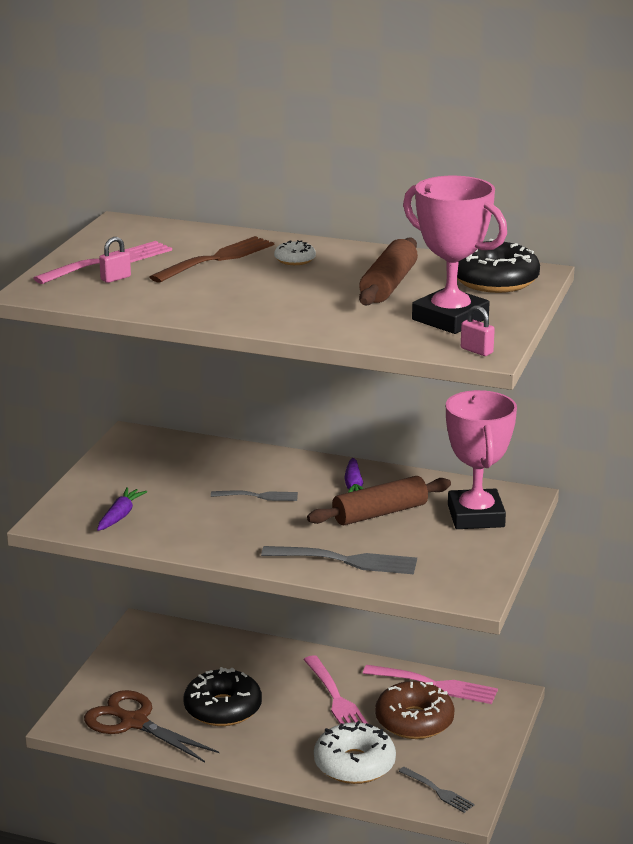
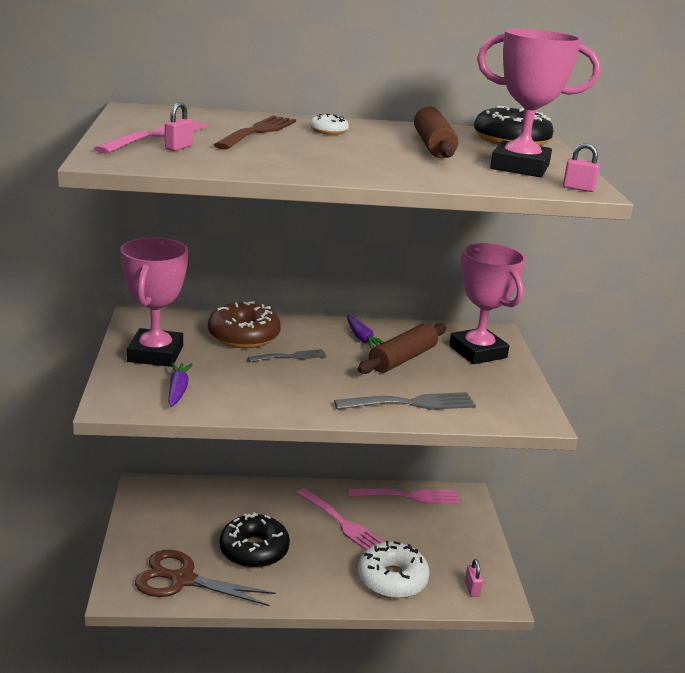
camera: 25 degrees left, 0 degrees up
brown donut [375,681,455,739] -> brown donut moved to [208,301,281,348]
grey fork [399,767,475,813] -> pink padlock [465,559,483,597]
none -> pink trophy [120,237,188,367]

